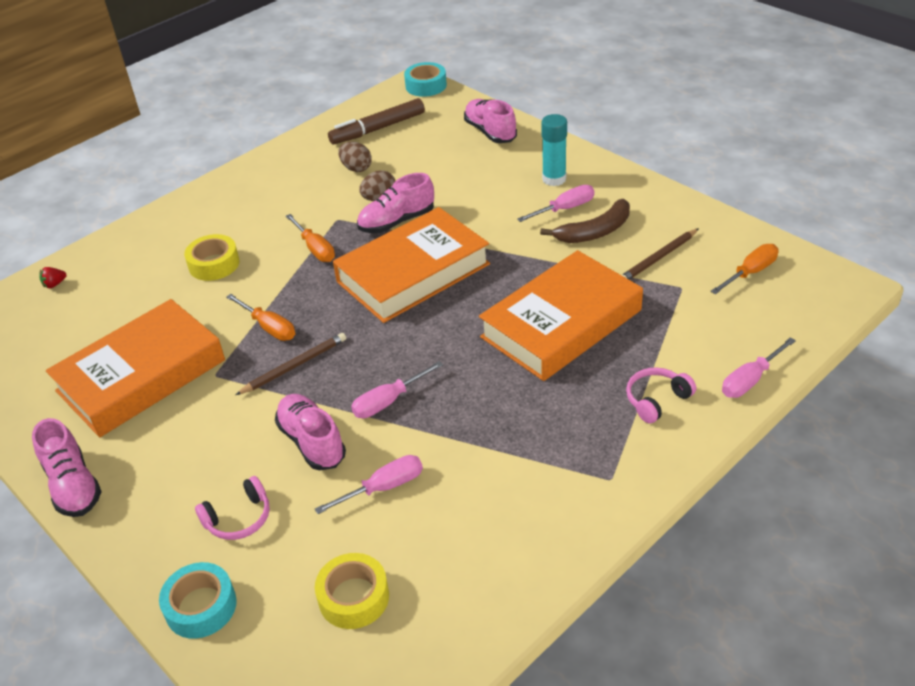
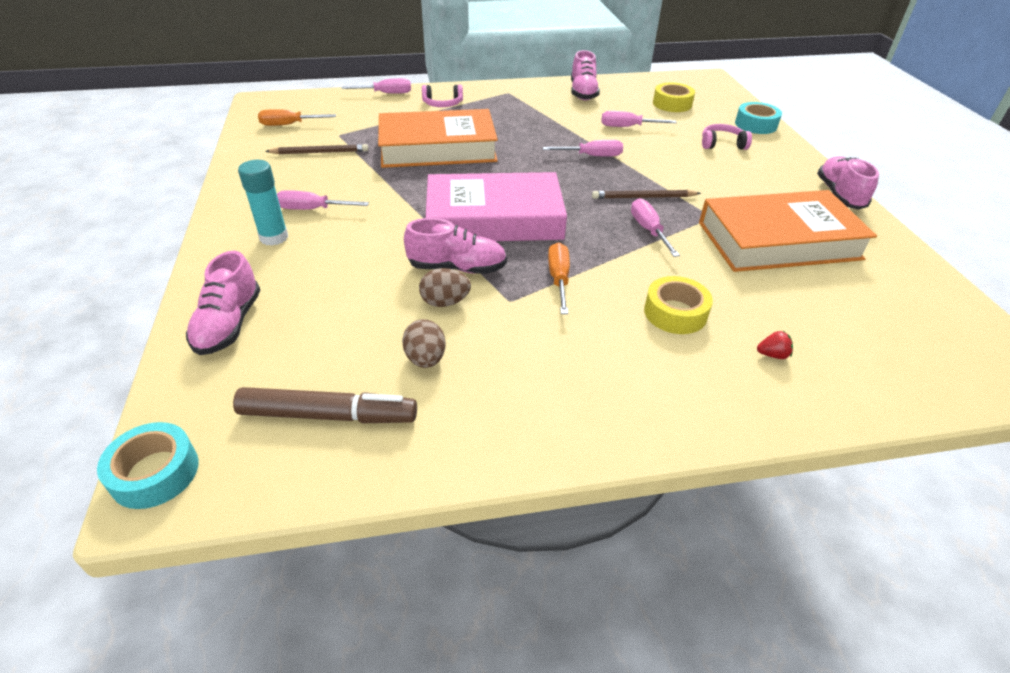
camera: 150 degrees left, 0 degrees up
red strawberry [39,267,67,288] -> red strawberry moved to [757,331,793,359]
orange screwdriver [226,294,295,341] -> pink screwdriver [631,198,680,257]
pink shoe [275,394,346,471] -> pink shoe moved to [571,50,600,100]
orange book [333,207,490,323] -> pink book [426,172,567,241]
brown banana [540,199,630,243] -> none

